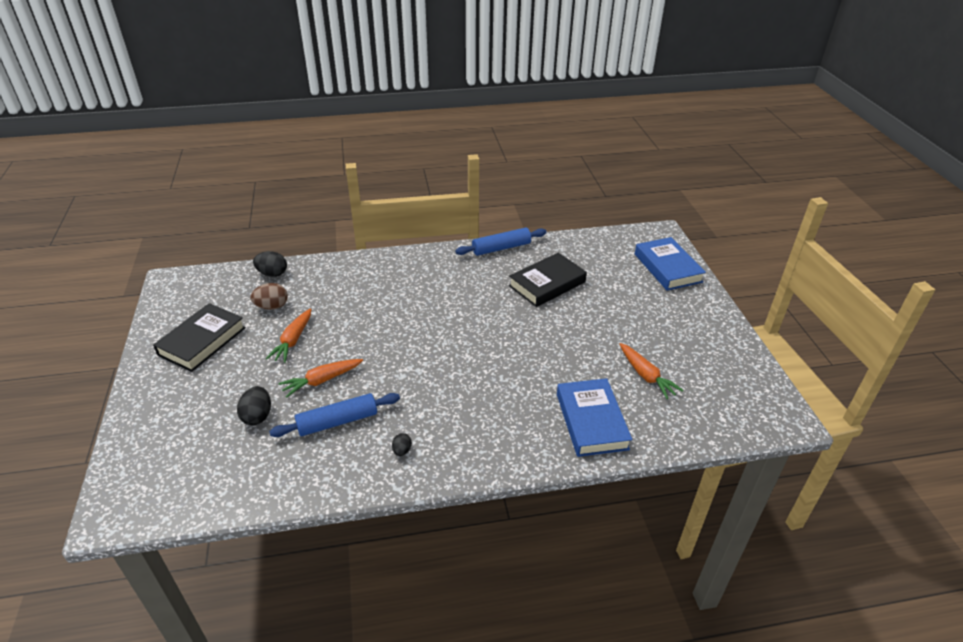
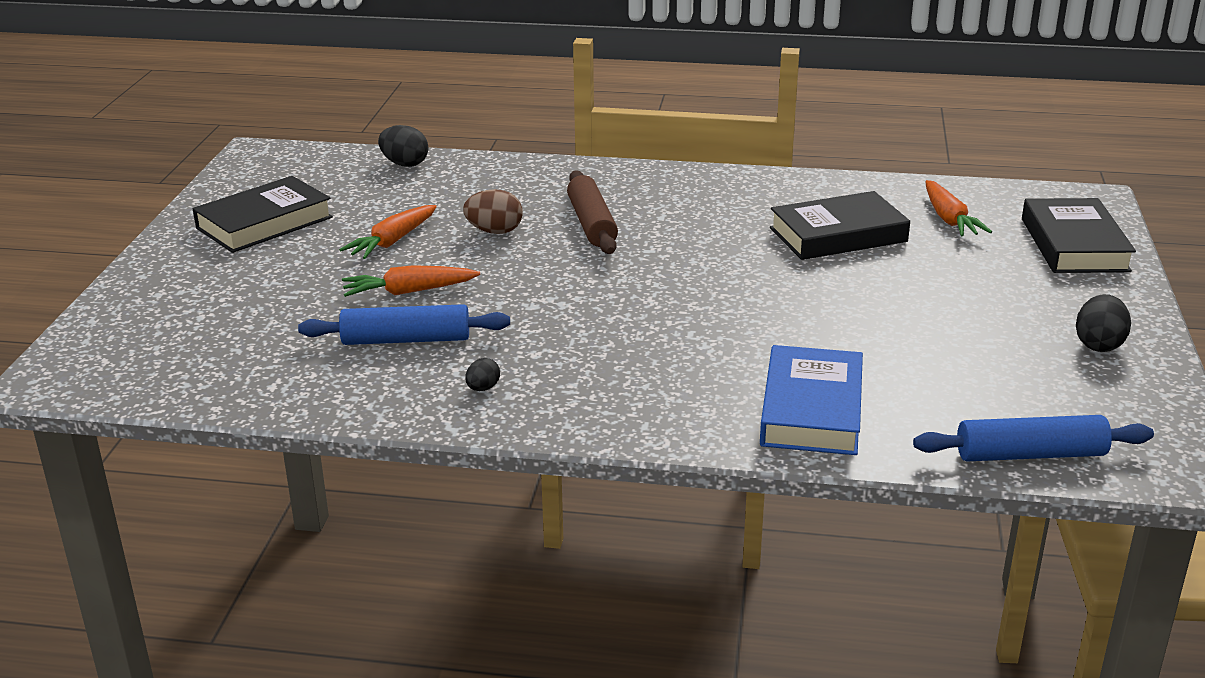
camera: 20 degrees right, 10 degrees down
black egg [237,386,271,425] -> black egg moved to [1076,294,1131,352]
brown egg [250,283,288,310] -> brown egg moved to [463,189,523,234]
blue rolling pin [455,228,546,256] -> blue rolling pin moved to [913,415,1154,461]
orange carrot [620,343,683,399] -> orange carrot moved to [925,180,992,236]
blue book [635,237,706,290] -> black book [1022,198,1136,273]
none -> brown rolling pin [567,170,618,254]

